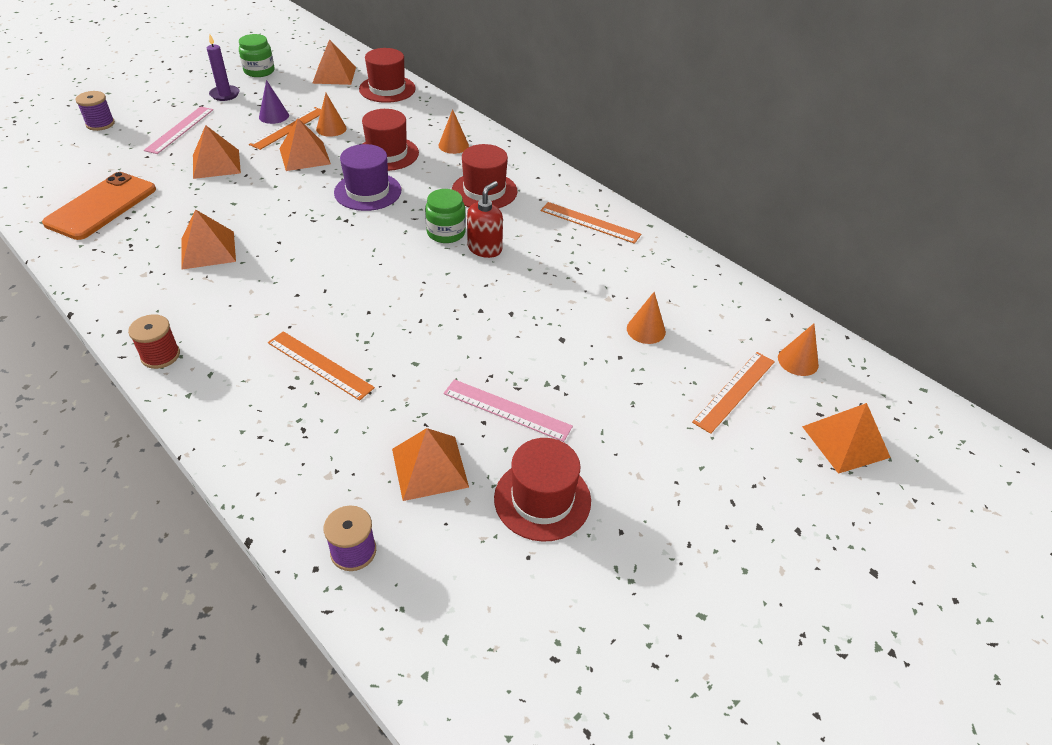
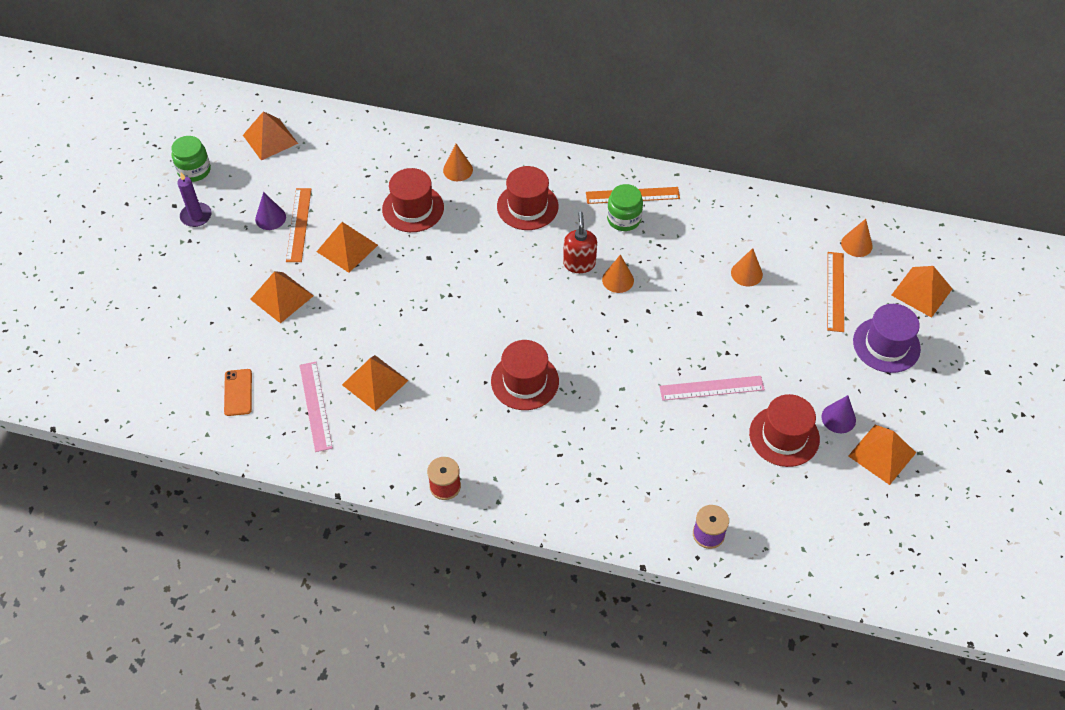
camera: 30 degrees left, 10 degrees up
orange phone [42,172,156,240] -> orange phone [224,369,252,416], size x0.52
purple spool [75,91,115,131] -> none
pink ruler [144,106,213,154] -> pink ruler moved to [300,362,333,452]
orange ruler [268,331,375,401] -> none
orange cone [316,93,347,137] -> orange cone moved to [602,254,634,293]
purple hat [334,144,401,211] -> purple hat moved to [853,304,921,373]
red hat [359,48,416,103] -> red hat moved to [491,340,559,410]
orange pyramid [392,428,469,501] -> orange pyramid moved to [848,425,916,485]
green jar [425,189,466,243] -> green jar moved to [607,184,643,231]
none -> purple cone [821,395,856,433]

